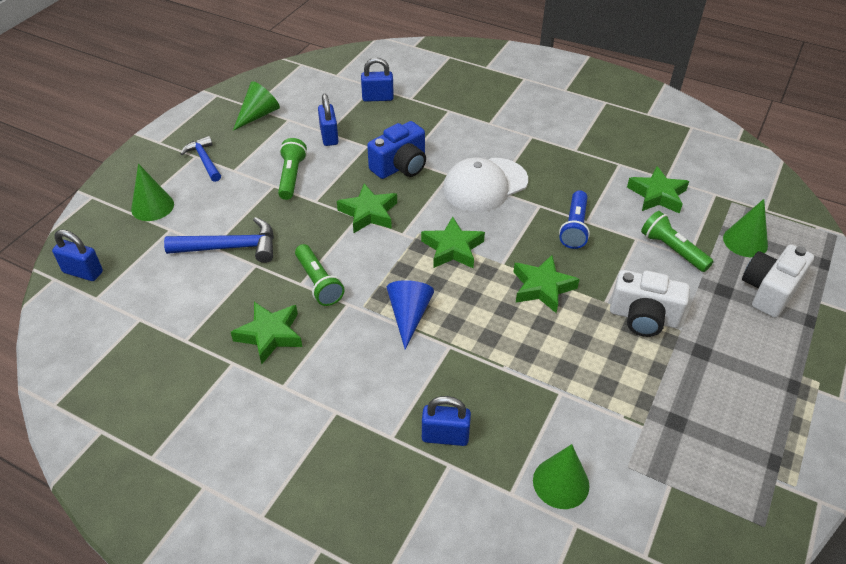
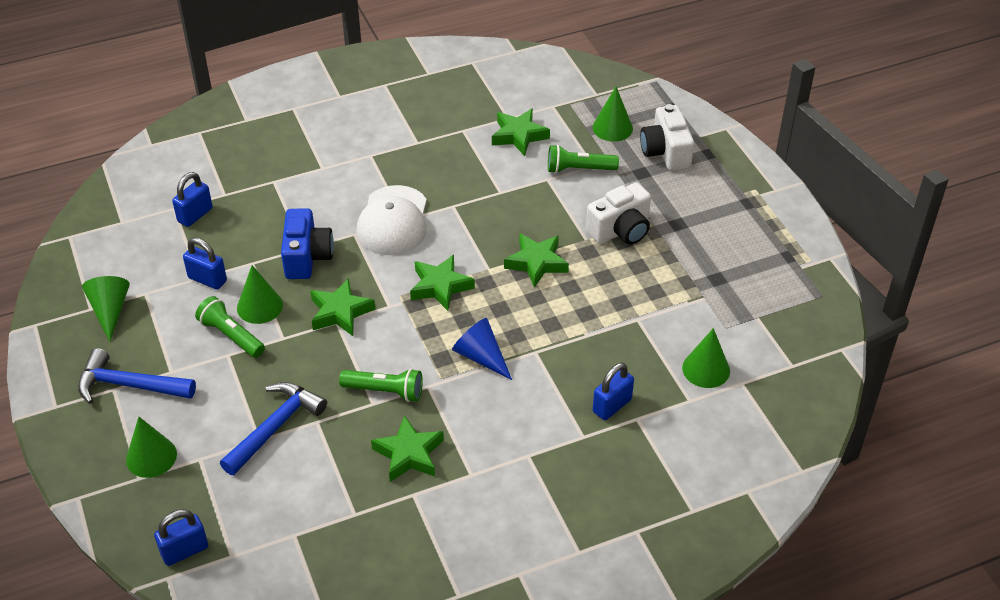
camera: 50 degrees left, 0 degrees up
blue hammer [181,136,221,182] -> blue hammer [78,348,196,404], size x1.50
blue flashlight [559,190,590,249] -> none
none -> green cone [237,265,283,324]

